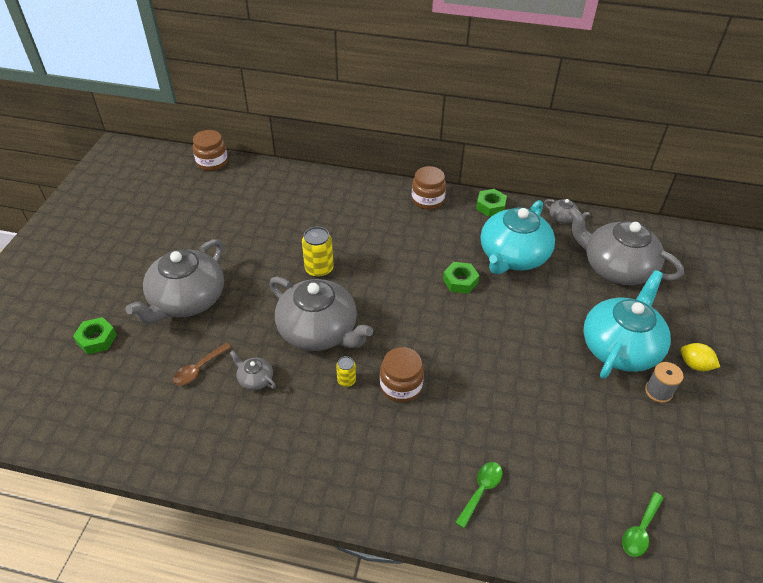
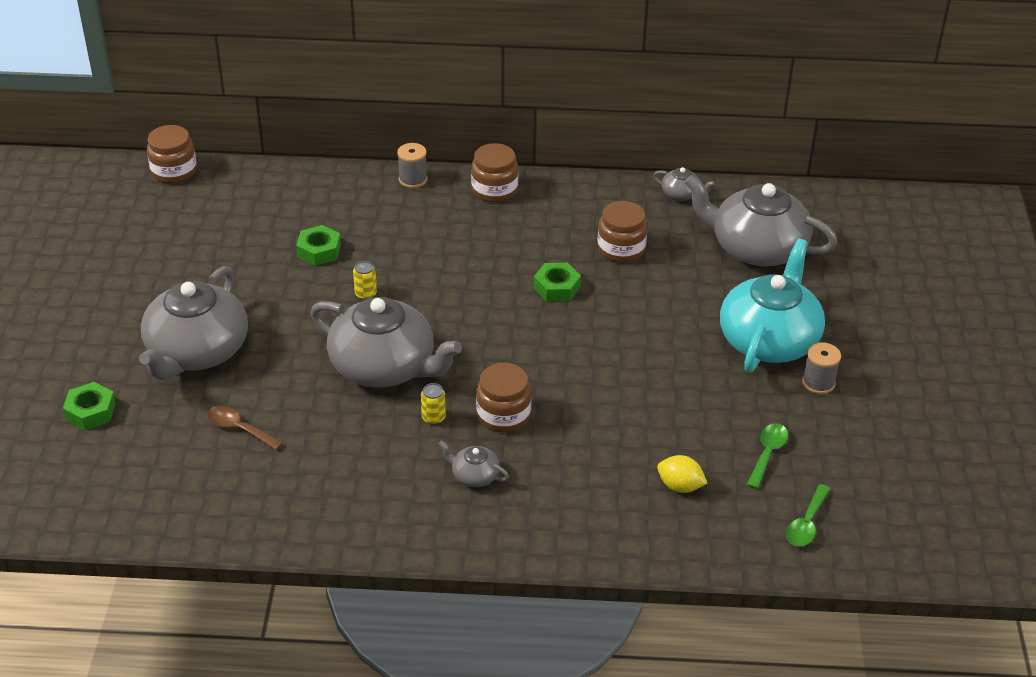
camera: 10 degrees left, 5 degrees down
brown spoon [173,343,231,386] -> brown spoon turned 90 degrees clockwise [207,406,283,450]
grey teapot [230,350,276,390] -> grey teapot moved to [438,440,509,487]
yellow can [302,227,334,278] -> yellow can [353,261,377,300], size x0.56
green spoon [455,462,503,529] -> green spoon moved to [747,423,788,489]
green nut [476,189,507,217] -> green nut moved to [296,225,341,266]
turquoise teapot [481,200,555,274] -> brown jar [597,201,648,263]
yellow lemon [681,343,720,371] -> yellow lemon moved to [657,455,707,493]
none -> grey spool [397,143,427,188]

